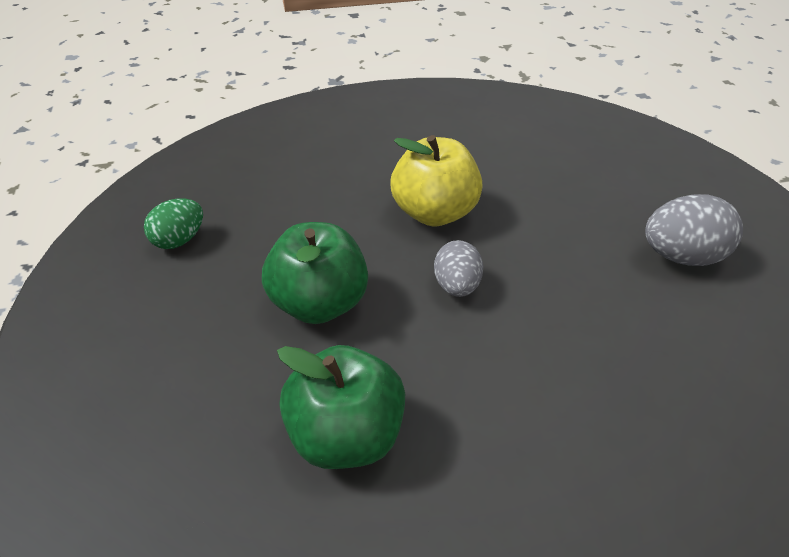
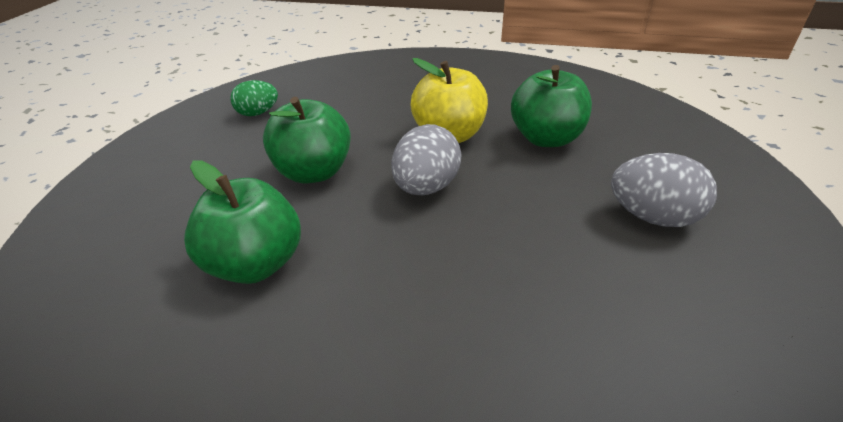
camera: 25 degrees right, 5 degrees down
grey egg [434,240,483,297] -> grey egg [391,124,462,195], size x1.50
none -> green apple [511,65,592,147]

